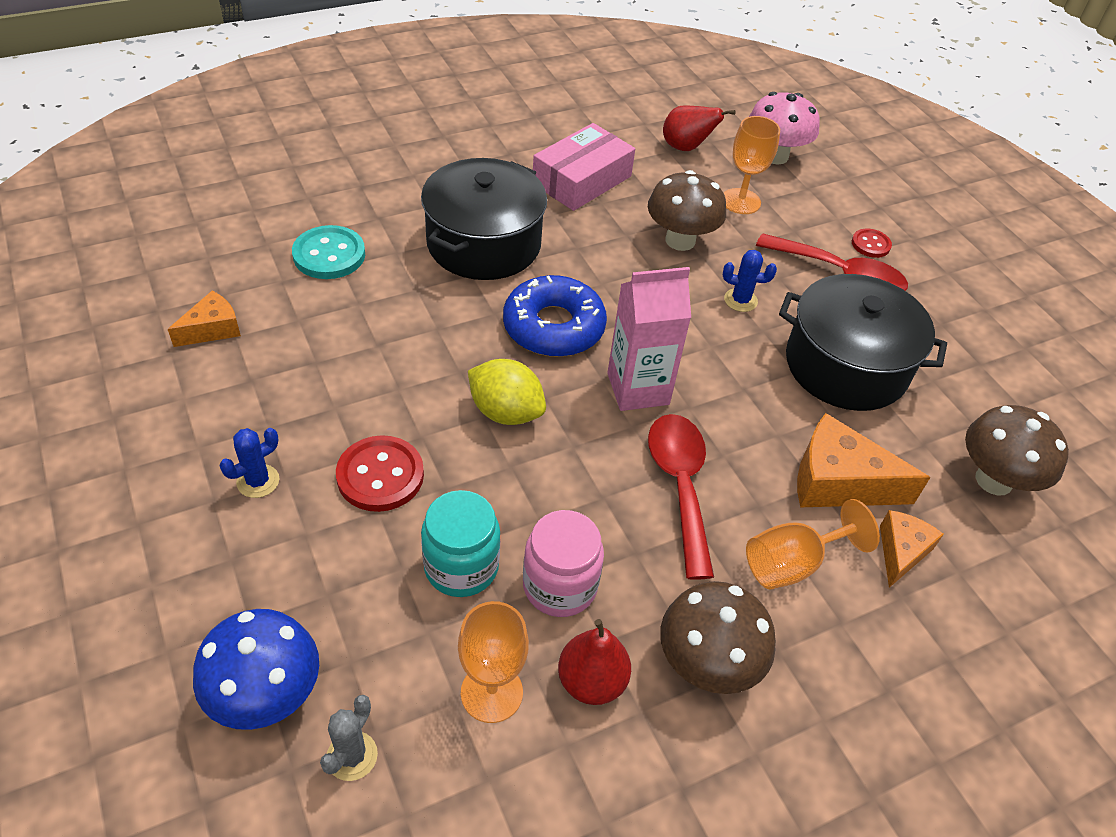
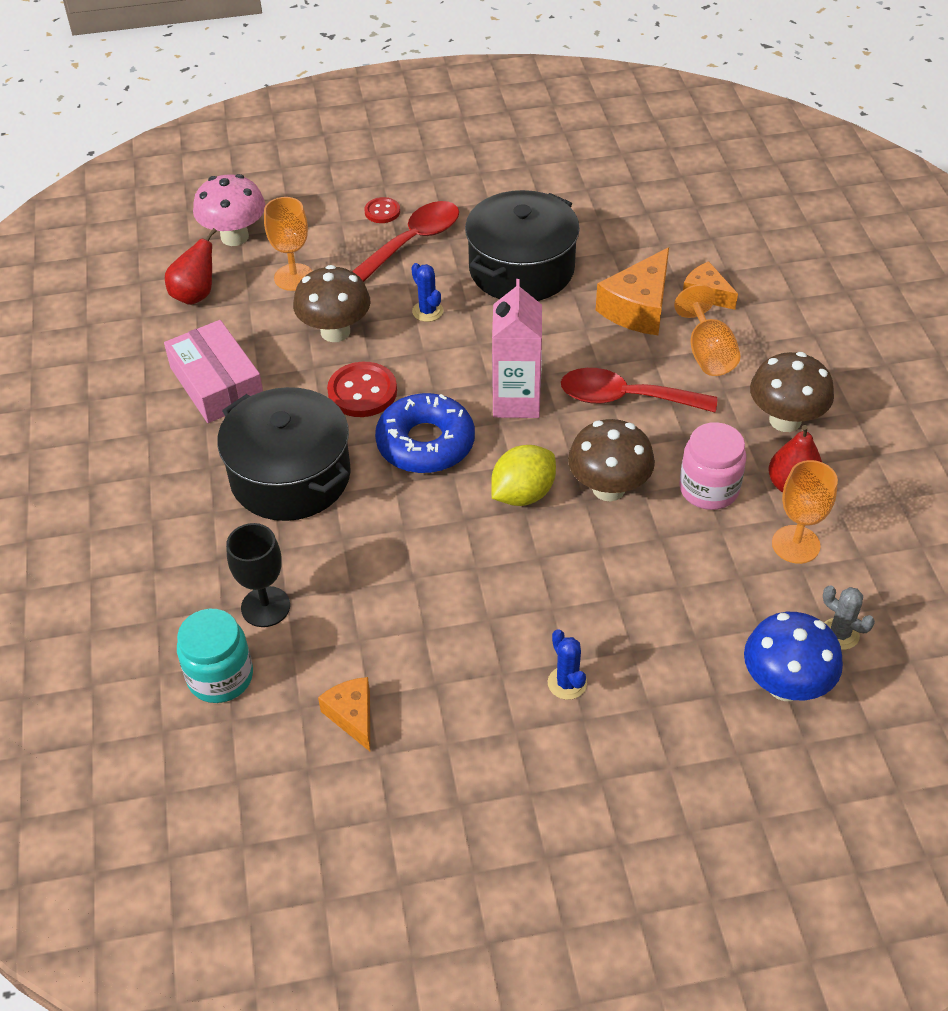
camera: 70 degrees left, 0 degrees up
turquoise button [292,225,365,279] -> black goblet [226,523,290,627]
red button [336,435,424,512] -> red button moved to [327,362,397,417]
turquoise jar [421,490,500,597] -> turquoise jar moved to [177,609,253,703]
blue cactus [723,250,777,312] -> blue cactus turned 60 degrees counterclockwise [411,263,443,322]
brown mushroom [965,405,1069,496] -> brown mushroom moved to [568,419,655,501]

